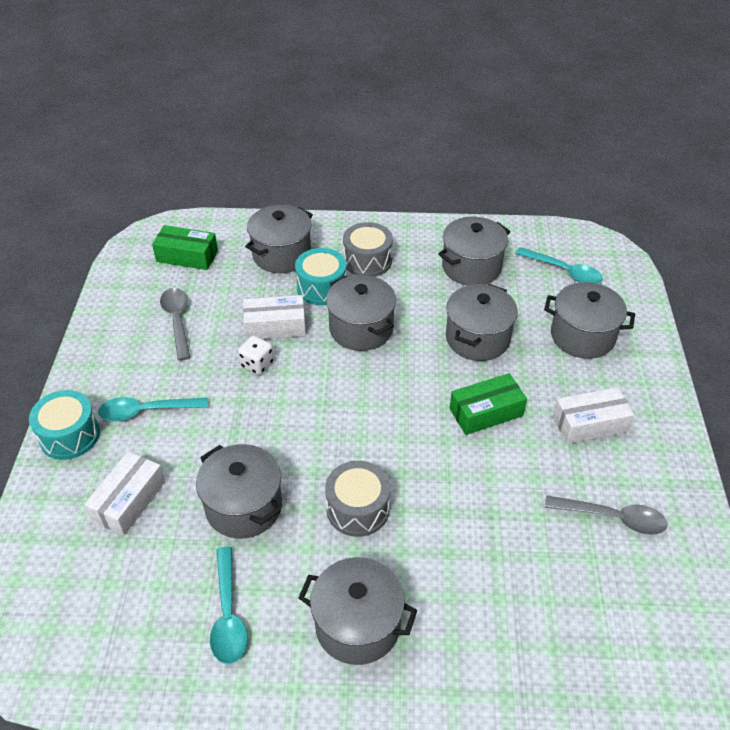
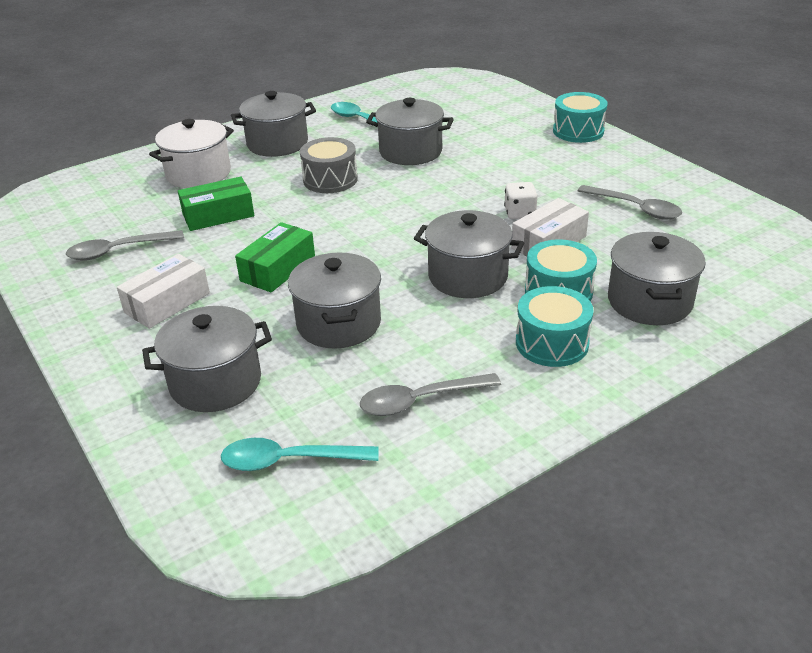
camera: 145 degrees right, 10 degrees down
white box [84,451,165,536] -> none
turquoise spoon [98,397,208,421] -> none
green box [152,225,218,270] -> green box moved to [178,177,254,231]
grey drum [343,222,393,277] -> turquoise drum [516,286,594,367]
grey pot [438,217,510,286] -> grey spoon [360,373,501,416]
none -> white pot [149,119,234,188]

